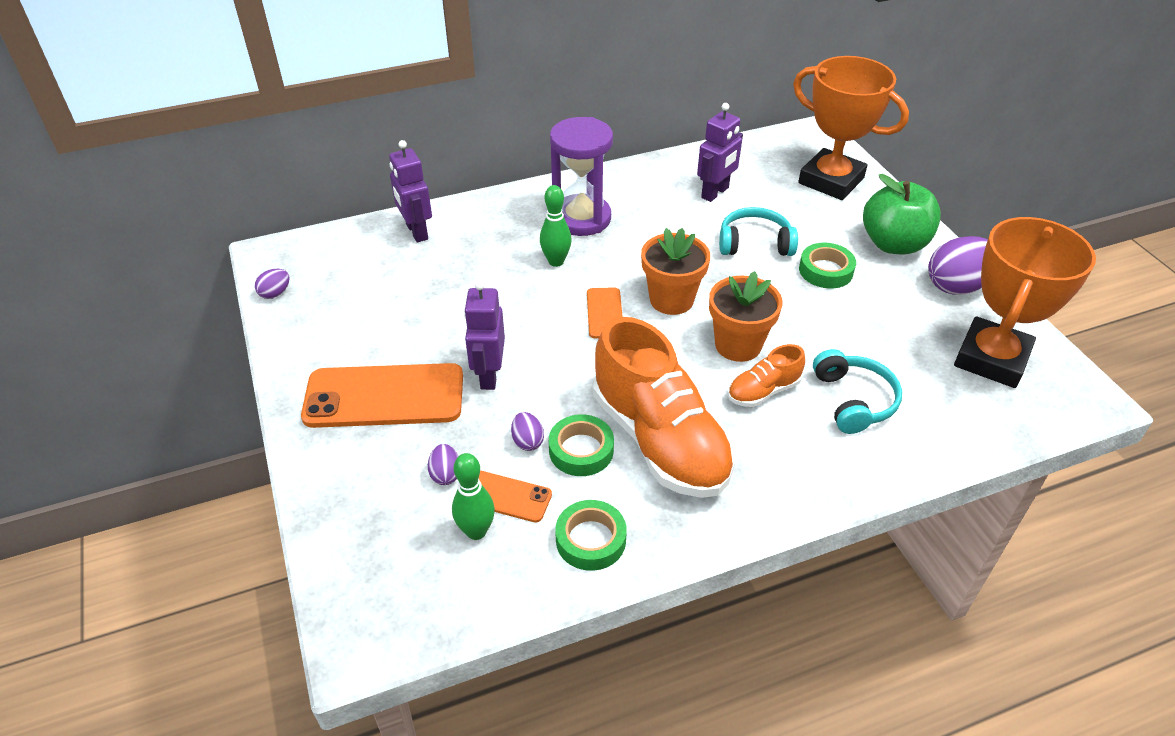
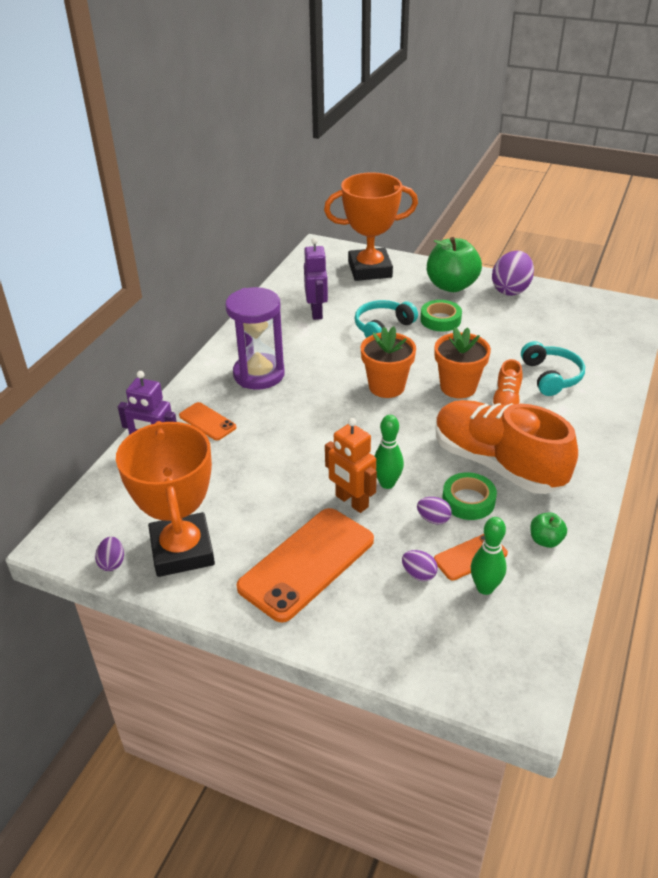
camera: 45 degrees left, 5 degrees down
purple robot [464,280,505,390] -> orange robot [325,418,377,513]
green bowling pin [540,185,572,267] -> green bowling pin moved to [375,415,404,489]
green tape [555,500,627,571] -> green apple [530,512,567,548]
orange phone [587,287,623,338] -> orange phone moved to [179,402,236,440]
orange shoe [593,317,735,498] -> orange shoe turned 150 degrees counterclockwise [435,400,578,494]
turquoise headphones [813,349,902,434] -> turquoise headphones turned 45 degrees clockwise [521,341,585,396]
orange trophy [954,217,1096,388] -> orange trophy moved to [116,421,215,577]

